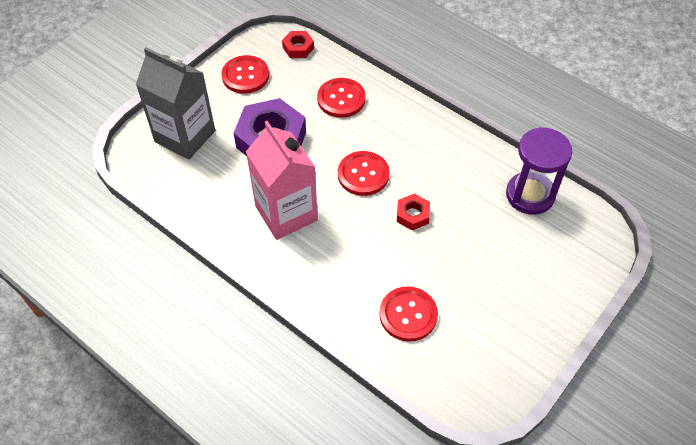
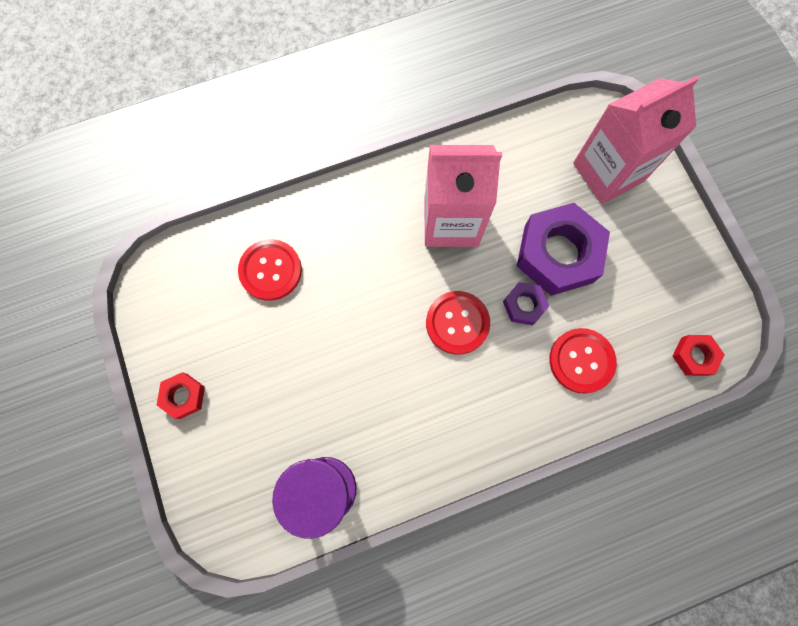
camera: 120 degrees right, 20 degrees up
grey carton [136,47,215,159] -> pink carton [573,76,699,204]
red button [221,55,269,94] -> none
red nut [397,194,430,230] -> red nut moved to [157,372,205,419]
none -> purple nut [503,282,549,325]

